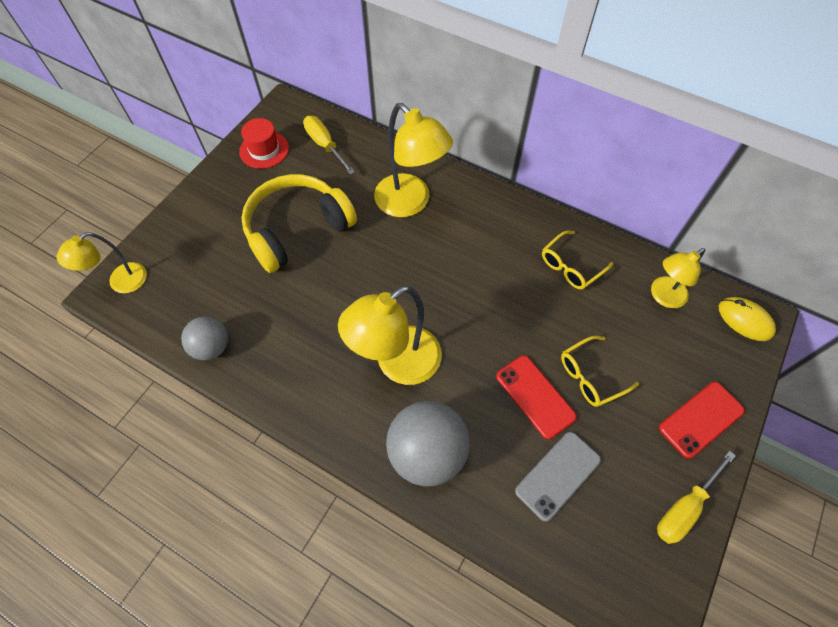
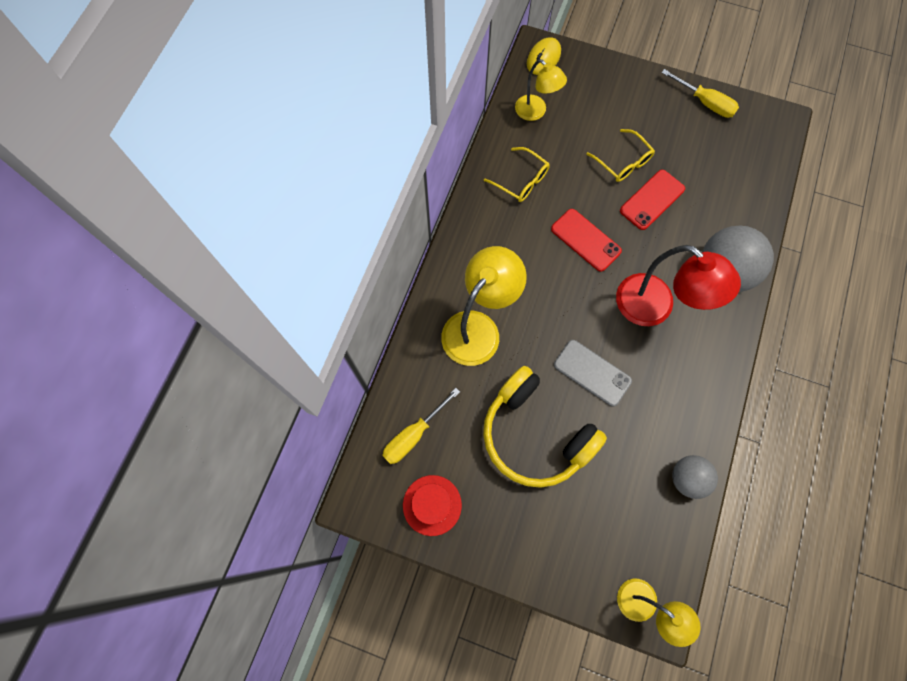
camera: 100 degrees left, 10 degrees up
yellow lamp [338,285,442,385] -> red lamp [616,245,741,326]
grey phone [515,432,601,522] -> grey phone moved to [554,340,632,407]
red phone [659,382,745,459] -> red phone moved to [551,209,622,272]

